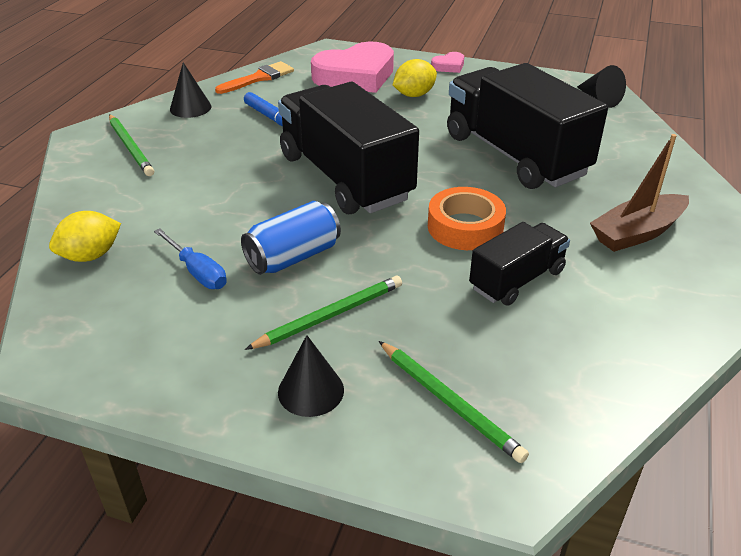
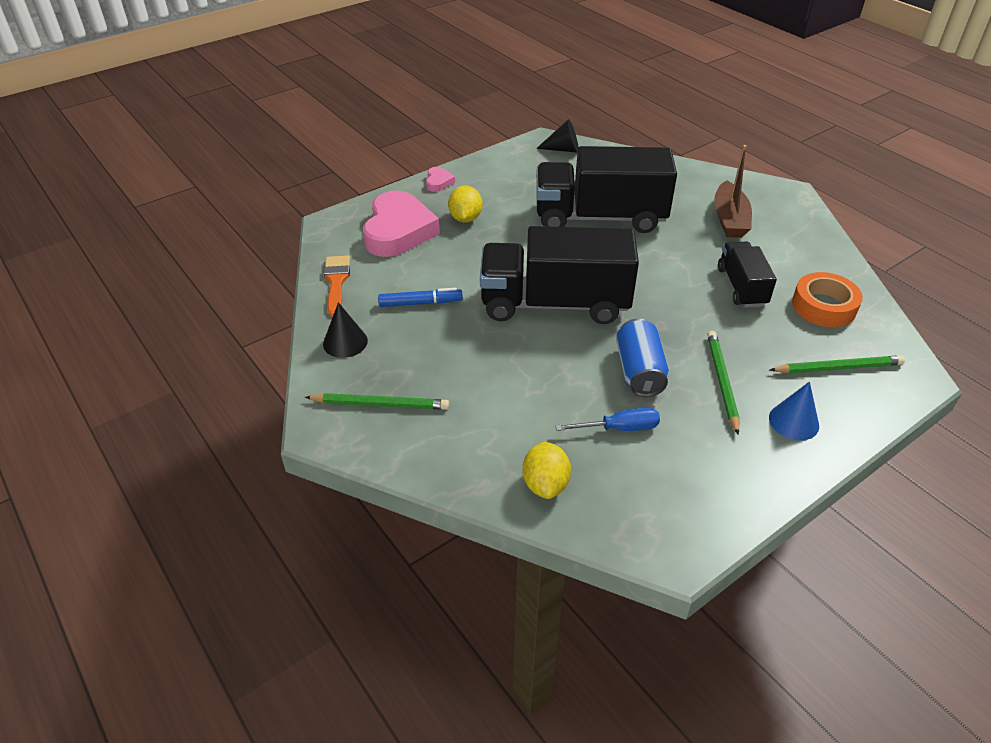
camera: 55 degrees left, 5 degrees up
black cone [278,335,344,417] -> blue cone [769,382,819,440]
orange tape [428,187,506,250] -> orange tape moved to [792,272,863,327]

